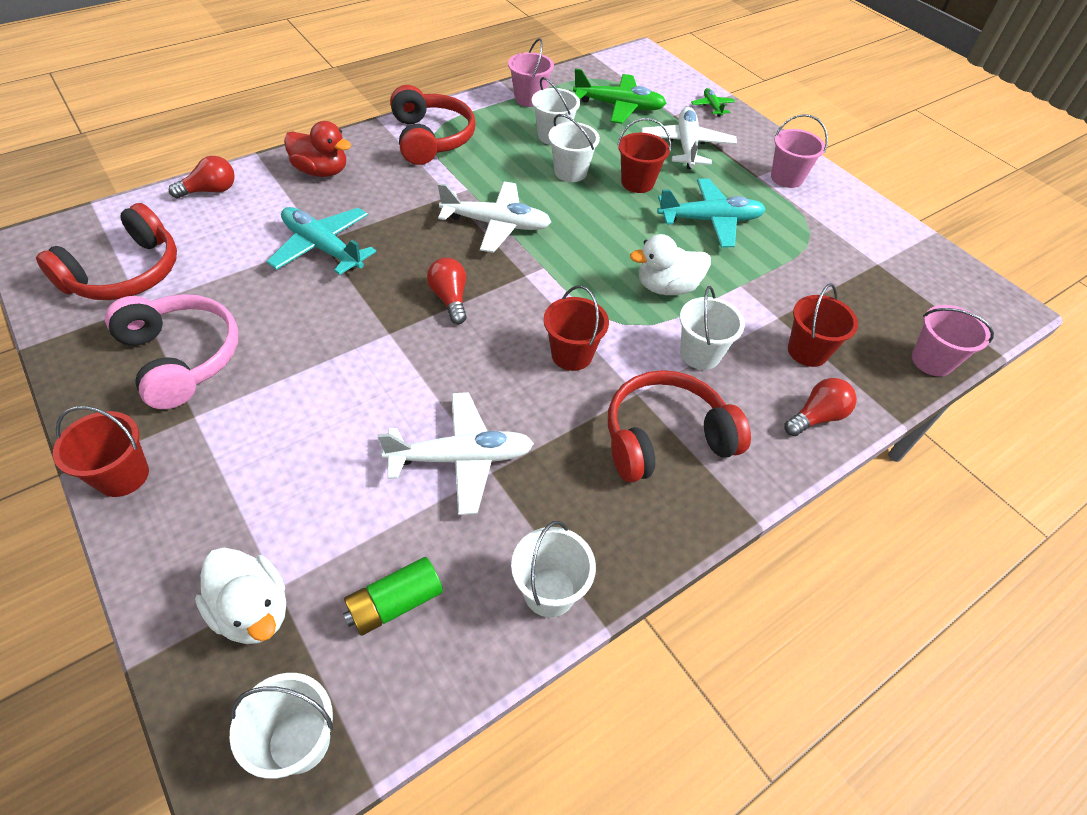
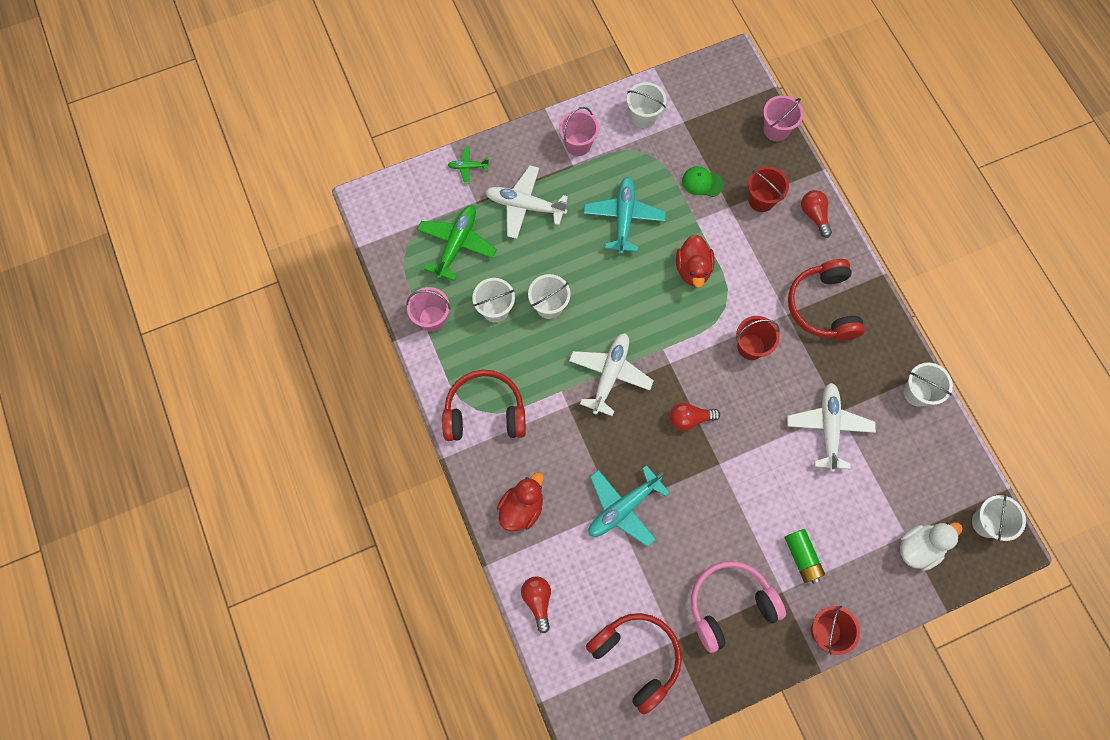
camera: 75 degrees left, 20 degrees up
green battery [343,557,443,636] -> green battery moved to [785,529,825,584]
red bucket [617,118,671,193] -> none
white duck [630,234,711,295] -> red duck [676,234,715,288]
white bucket [680,286,745,370] -> white bucket moved to [627,82,666,128]
none -> green cap [682,166,724,197]

